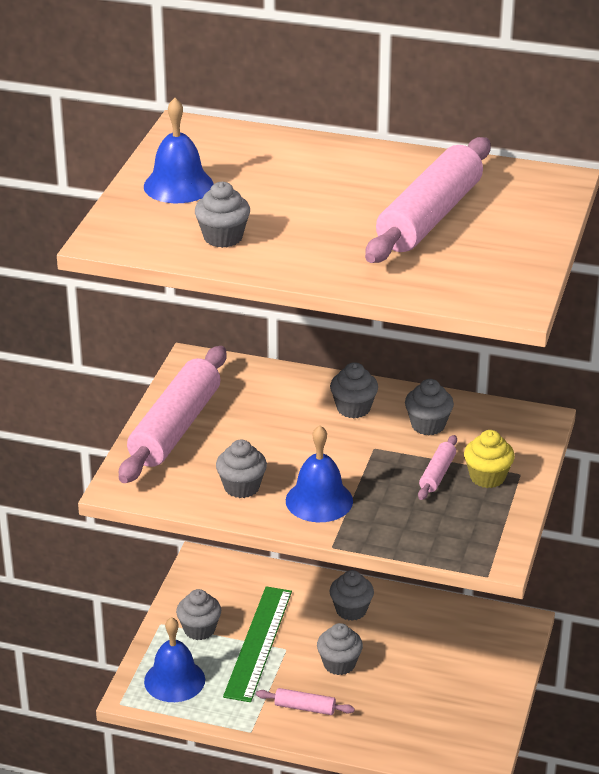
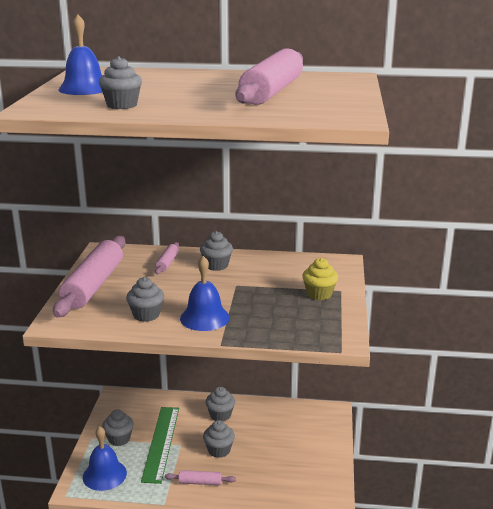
camera: 10 degrees left, 10 degrees down
grey cupcake [405,379,454,435] -> none
pink rolling pin [418,435,457,500] -> pink rolling pin moved to [155,242,179,275]

